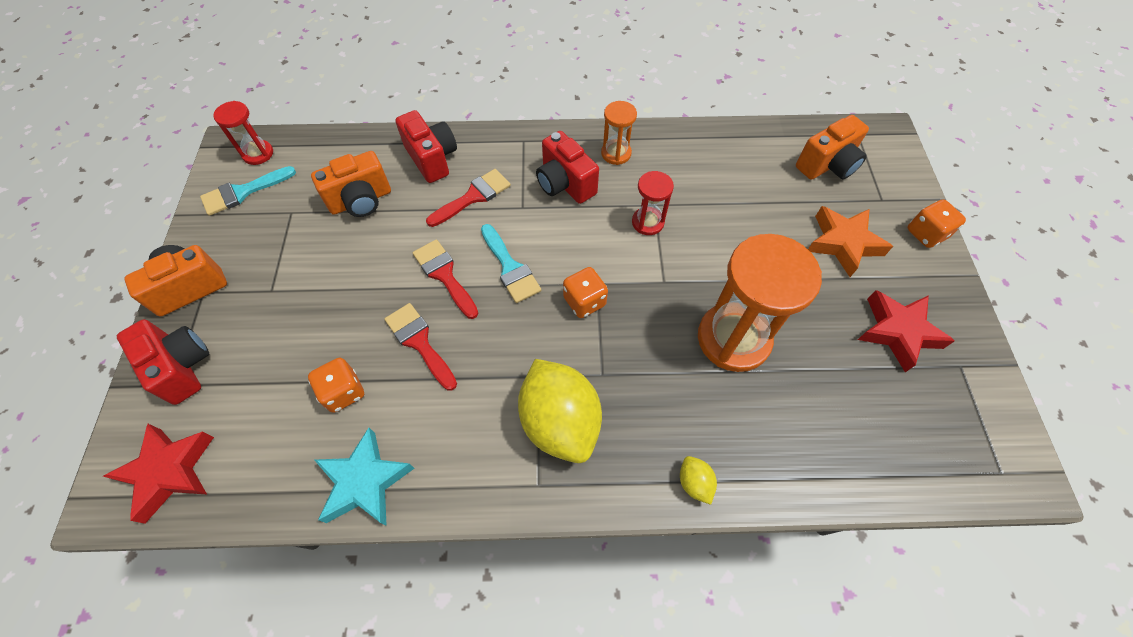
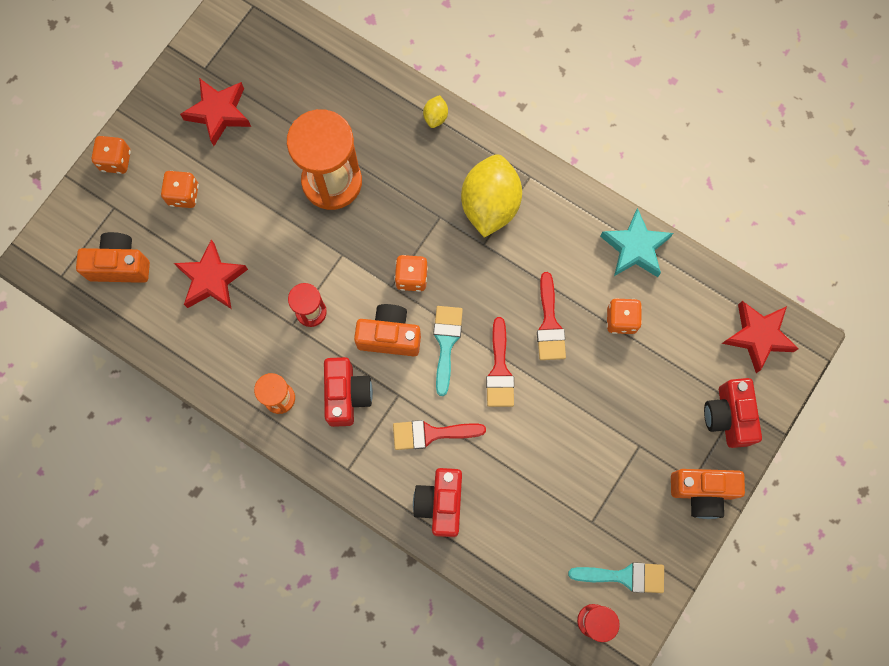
camera: 145 degrees left, 15 degrees up
orange camera [311,151,391,217] -> orange camera moved to [354,304,421,356]
orange star [808,206,893,277] -> orange dice [161,171,199,208]
none -> red star [174,239,248,309]

